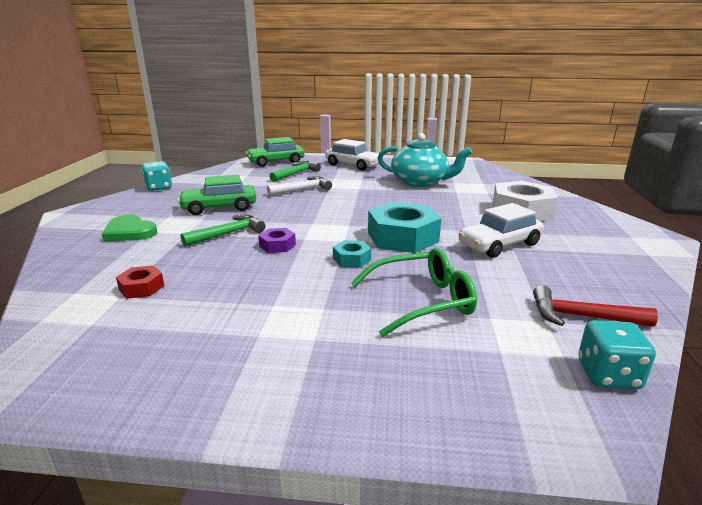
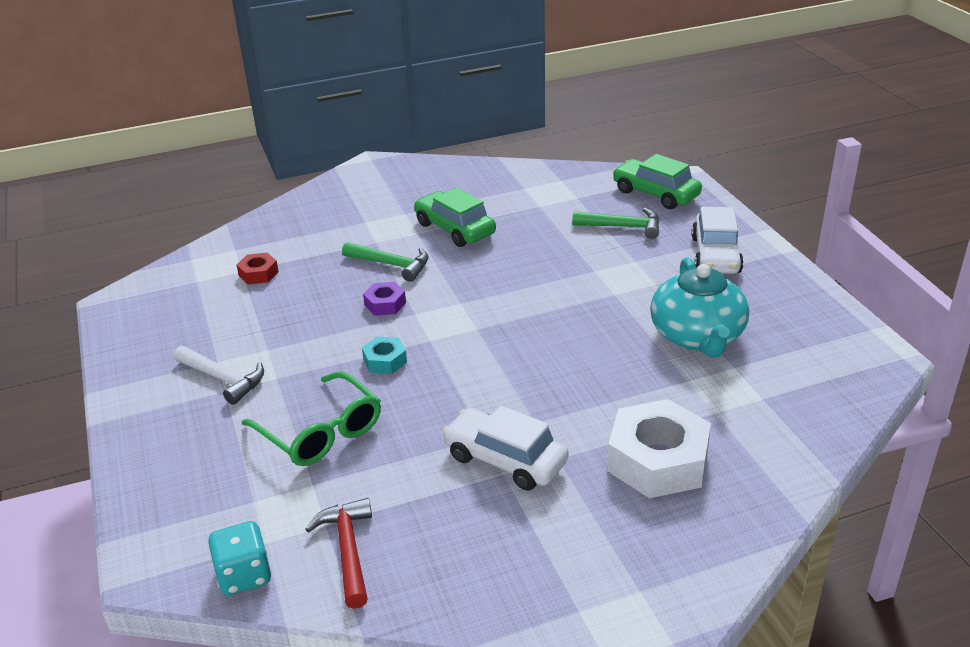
camera: 65 degrees right, 10 degrees up
green heart [102,215,157,241] -> none
turquoise dice [141,161,172,191] -> none
white hammer [267,176,332,196] -> white hammer moved to [174,346,264,405]
turquoise nut [368,202,441,253] -> none

